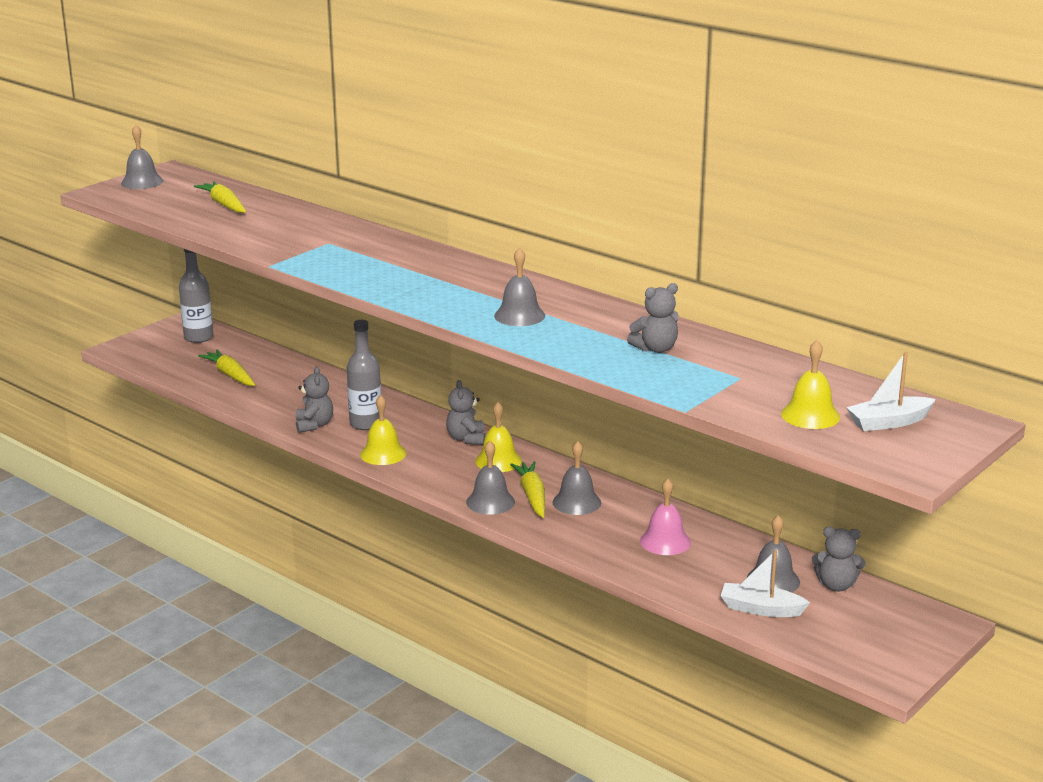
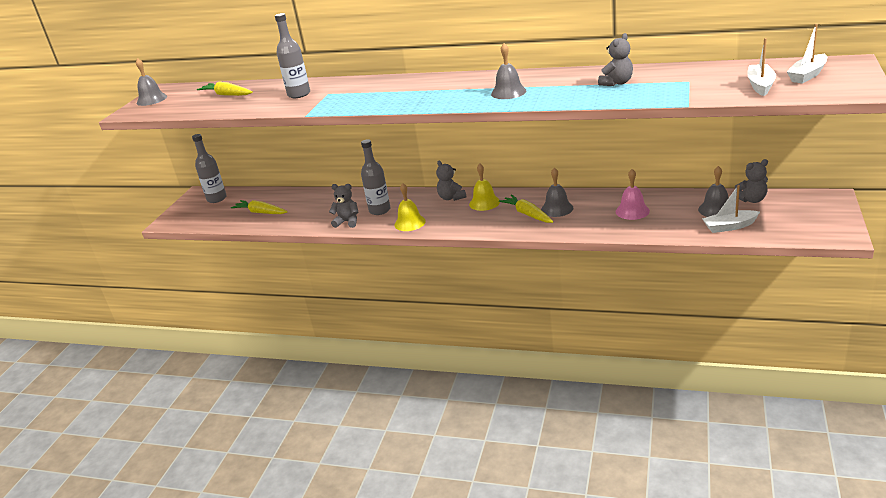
camera: 20 degrees left, 5 degrees up
grey teddy bear [296,366,333,433] -> grey teddy bear turned 45 degrees counterclockwise [329,184,358,228]
grey bell [466,441,515,515] -> none
yellow bell [781,340,840,429] -> white boat [747,38,776,96]
none -> grey bottle [275,13,310,98]

